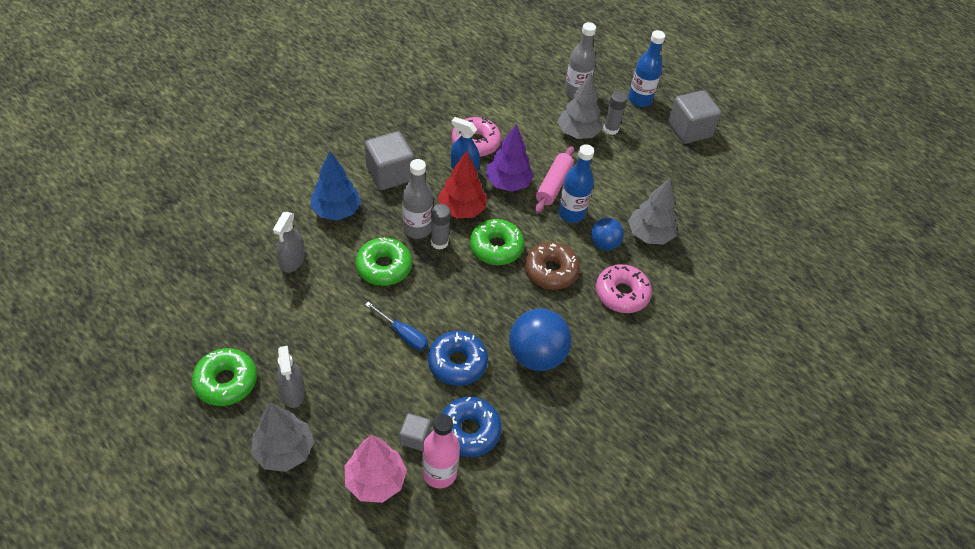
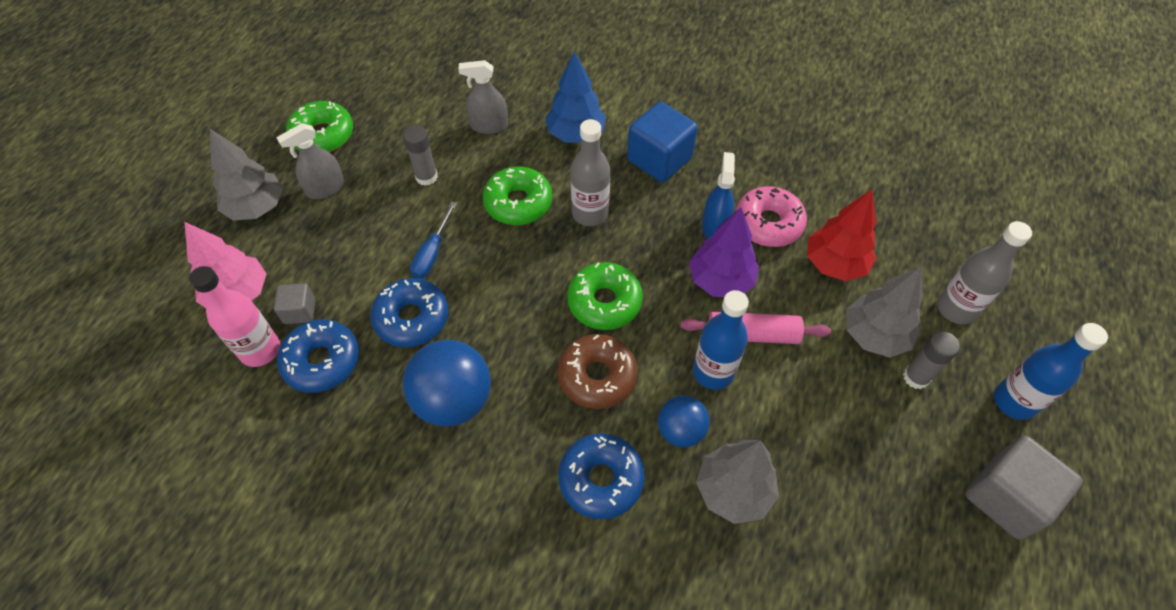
camera: 75 degrees right, 5 degrees up
grey cube [365,131,414,190] -> blue cube [627,102,698,182]
grey glue stick [431,204,451,250] -> grey glue stick moved to [403,125,438,186]
red tree [438,151,487,218] -> red tree moved to [807,189,876,281]
pink donut [596,264,652,313] -> blue donut [558,433,645,519]

